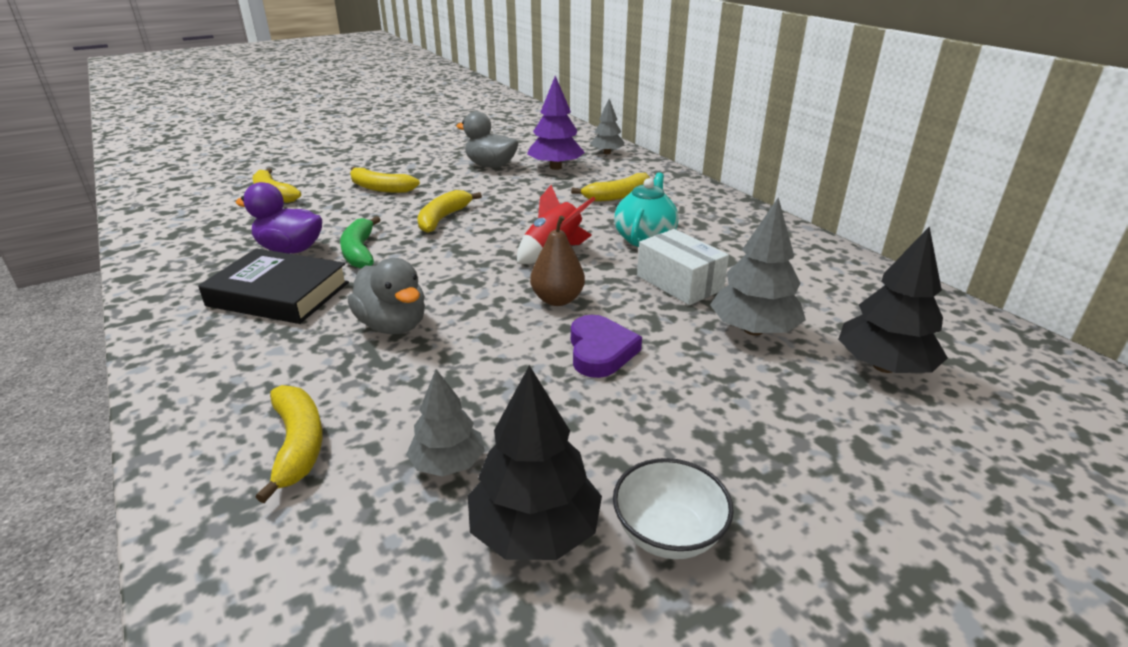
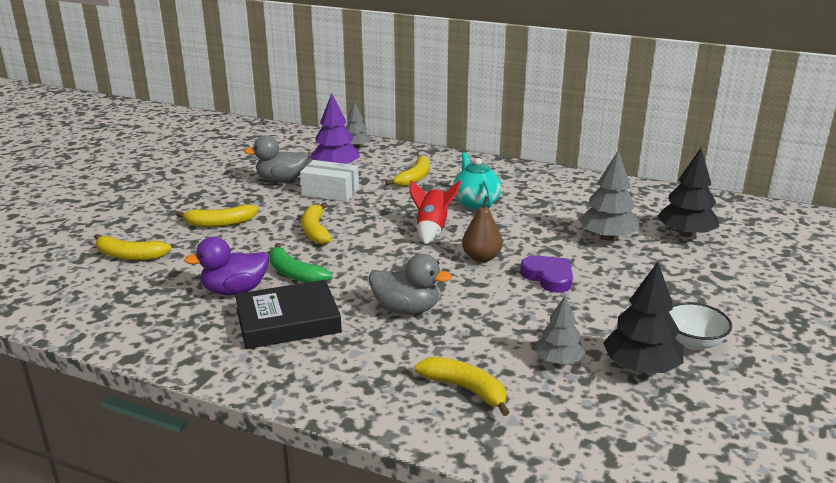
camera: 35 degrees left, 5 degrees down
white box [637,229,729,305] -> white box moved to [300,160,359,202]

